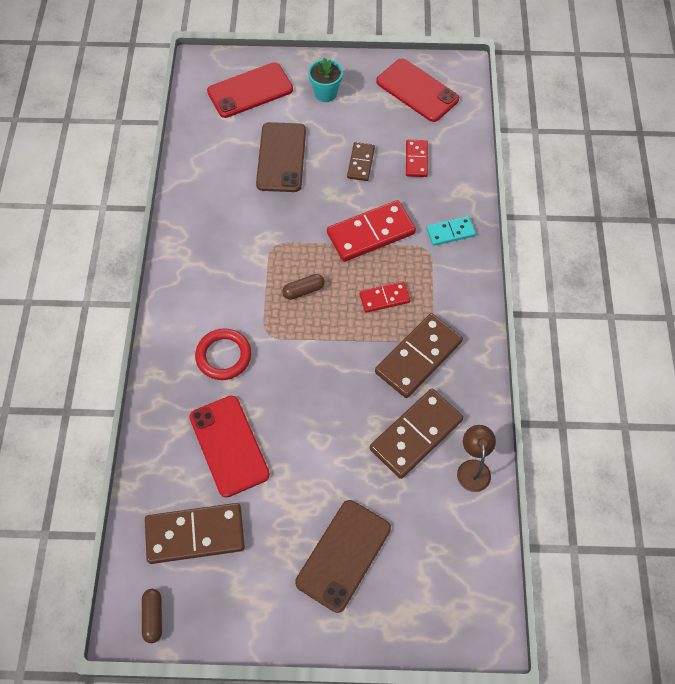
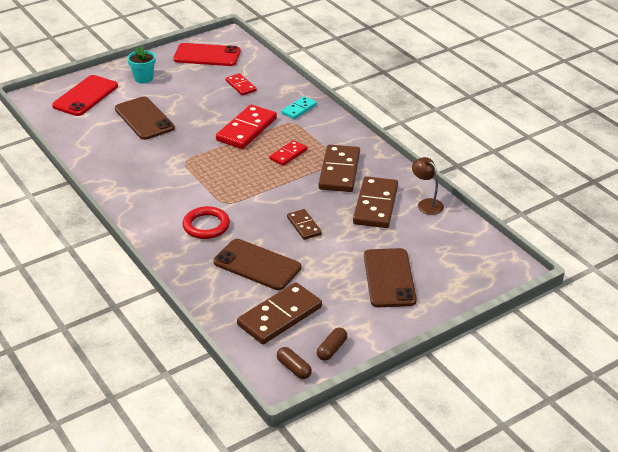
camera: 35 degrees left, 25 degrees down
red phone [189,396,270,498] -> brown phone [213,239,301,290]
brown capsule [282,274,324,300] -> brown capsule moved to [317,327,347,361]
brown domino [347,142,375,181] -> brown domino moved to [287,209,322,240]

